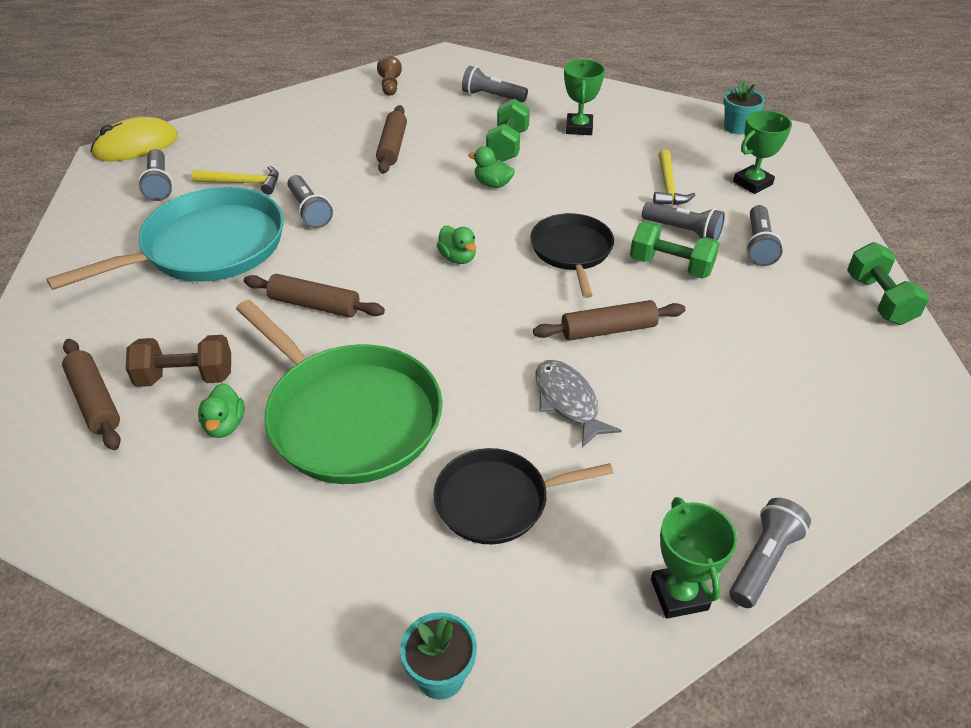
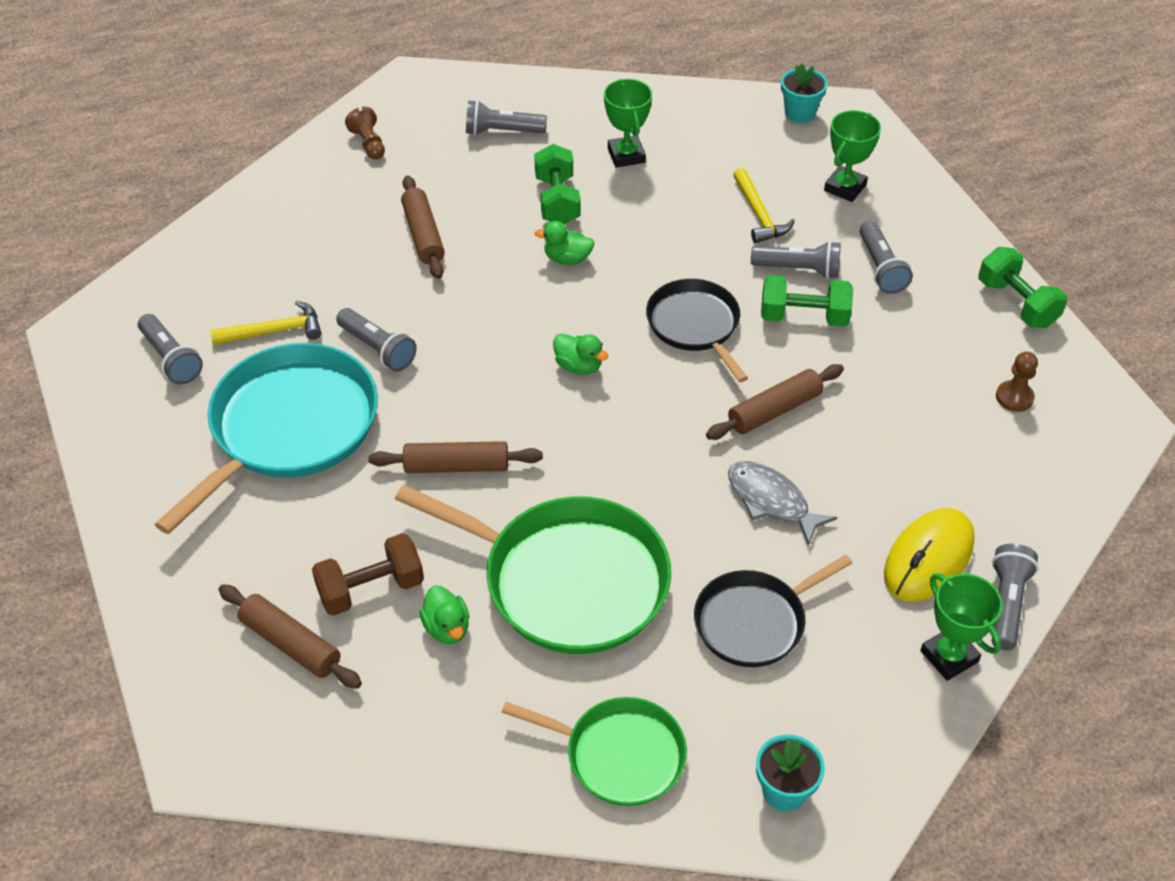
camera: 20 degrees left, 5 degrees up
yellow mouse [90,117,178,161] -> yellow mouse moved to [884,508,975,601]
none -> green pan [501,697,687,806]
none -> brown pawn [996,351,1038,412]

